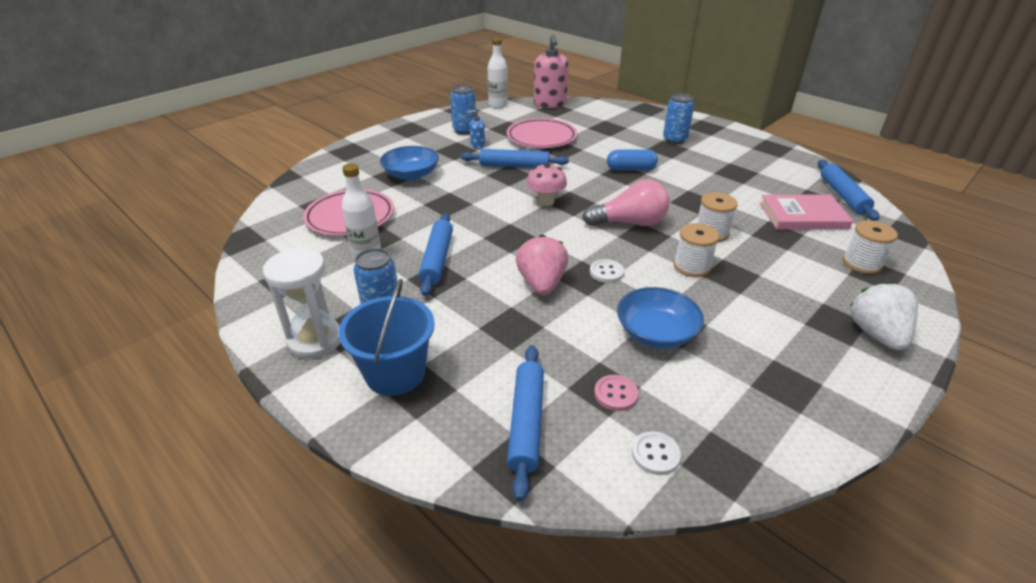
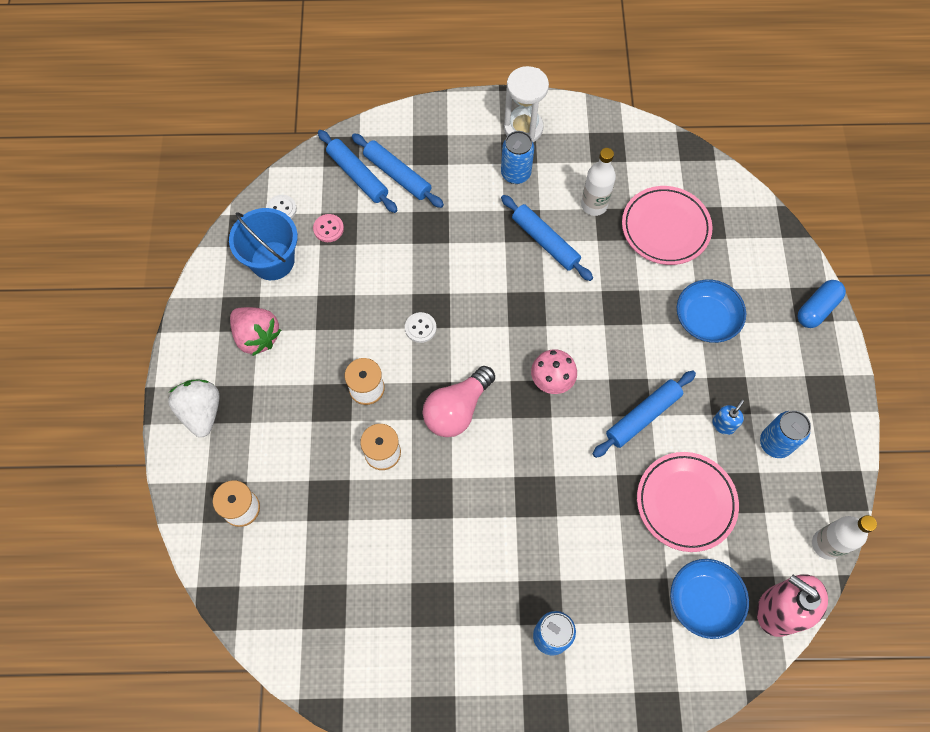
camera: 135 degrees right, 30 degrees up
blue bucket [338,279,435,396] -> blue bucket moved to [229,208,298,280]
pink strawberry [516,234,568,295] -> pink strawberry moved to [230,307,281,356]
blue capsule [607,149,658,171] -> blue capsule moved to [798,280,846,328]
blue bowl [617,287,704,348] -> blue bowl moved to [670,559,749,639]
pink book [760,195,853,230] -> none
blue rolling pin [818,160,879,221] -> blue rolling pin moved to [352,133,444,208]
white strawberry [850,281,918,350] -> white strawberry turned 150 degrees counterclockwise [168,380,219,437]

